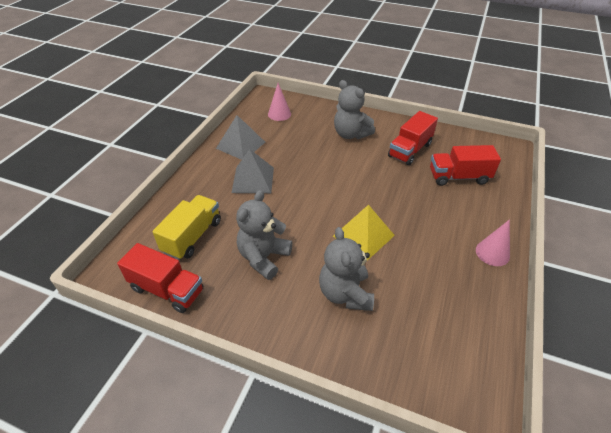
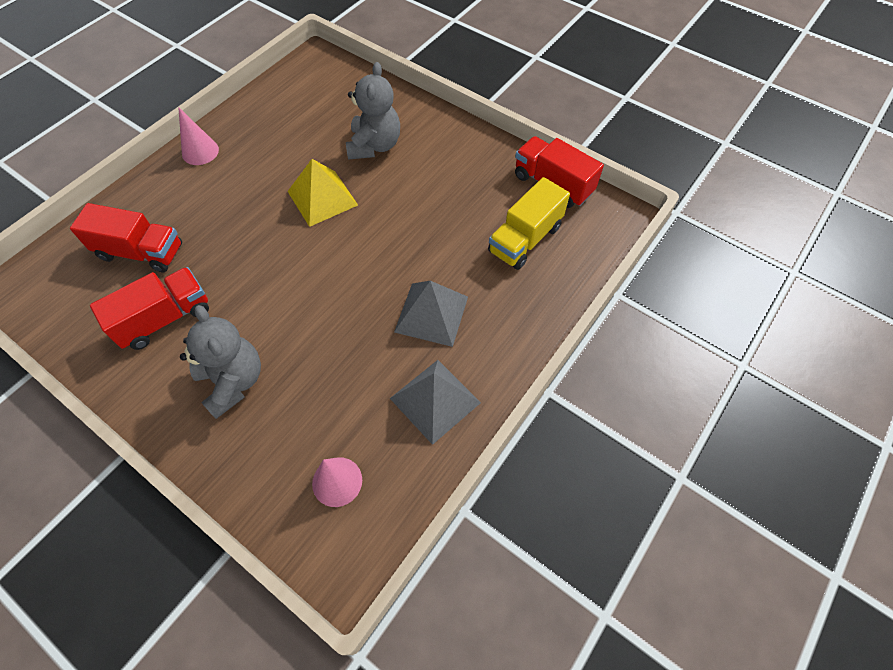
camera: 165 degrees left, 15 degrees up
grey teddy bear [236,190,292,280] -> none

